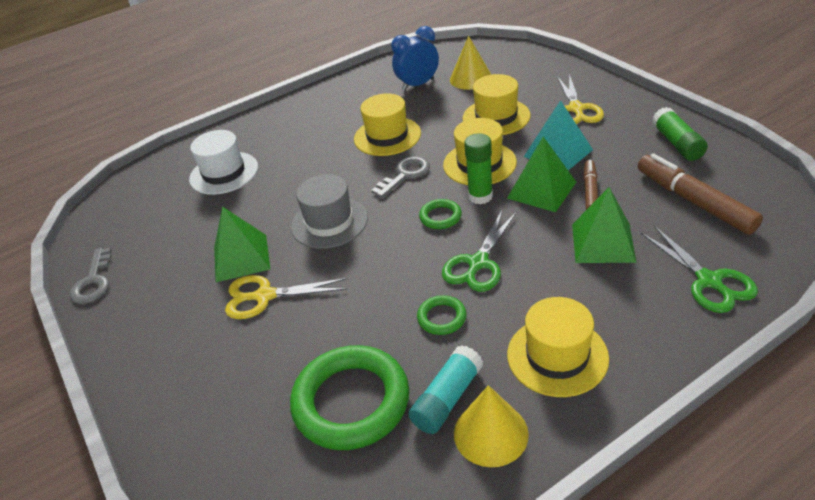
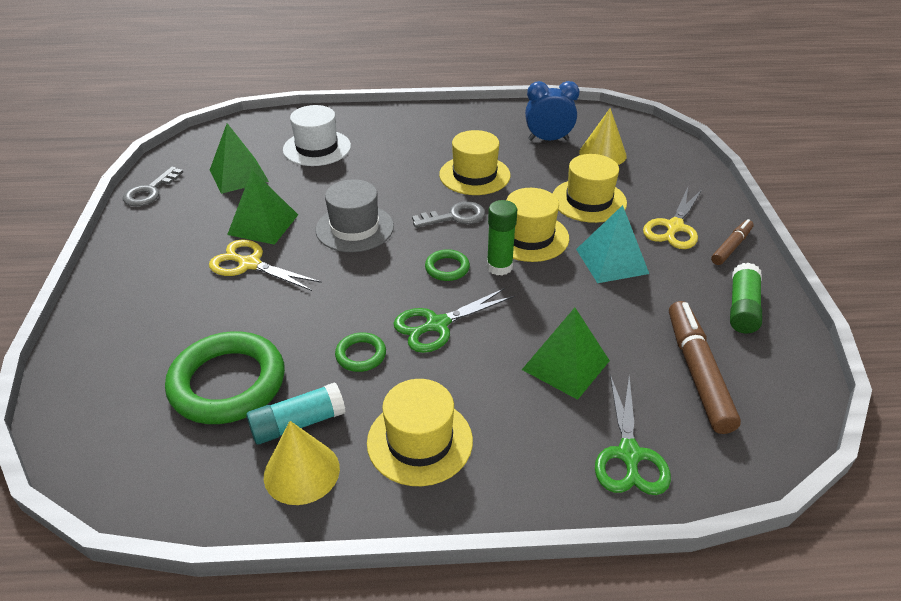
camera: 25 degrees right, 0 degrees up
green pyramid [507,137,576,212] -> green pyramid moved to [210,123,269,194]
brown marker [583,160,598,210] -> brown marker moved to [711,219,754,265]

